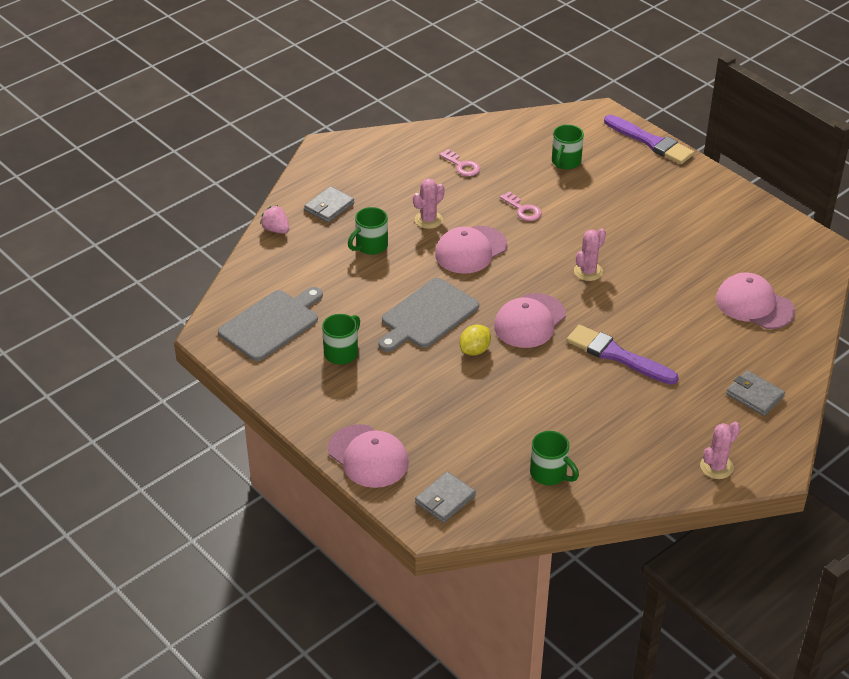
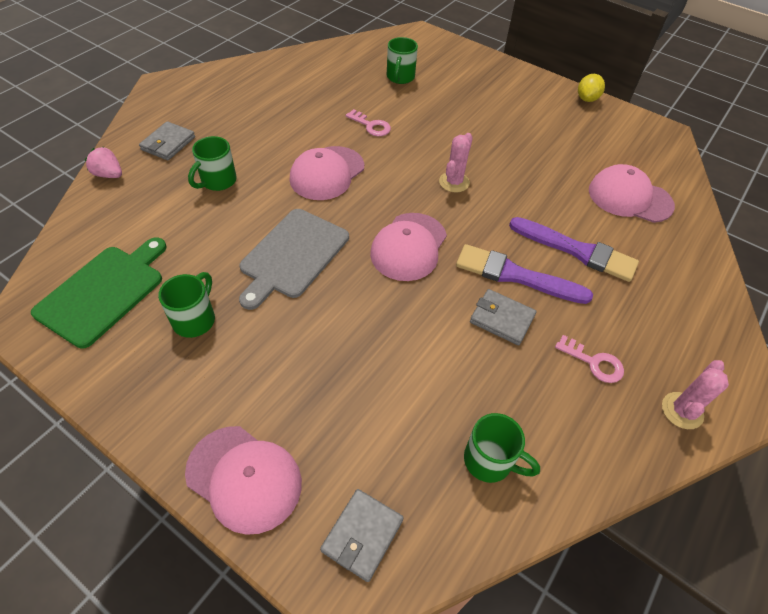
camera: 15 degrees left, 10 degrees up
grey cutting board [218,287,323,361] -> green cutting board [31,237,167,349]
pink cactus [413,178,445,229] -> none
pink key [439,149,480,176] -> pink key moved to [555,335,624,383]
yellow lemon [460,324,491,356] -> yellow lemon moved to [578,74,605,102]
purple brush [604,115,694,164] -> purple brush moved to [509,217,639,282]
grey wallet [726,371,785,416] -> grey wallet moved to [470,289,537,345]

